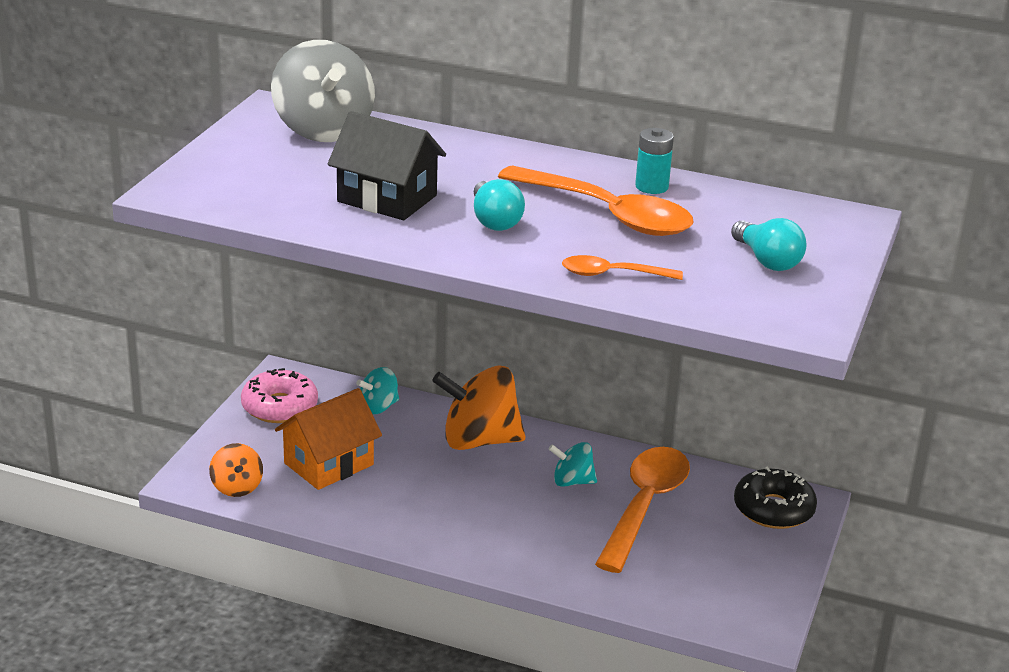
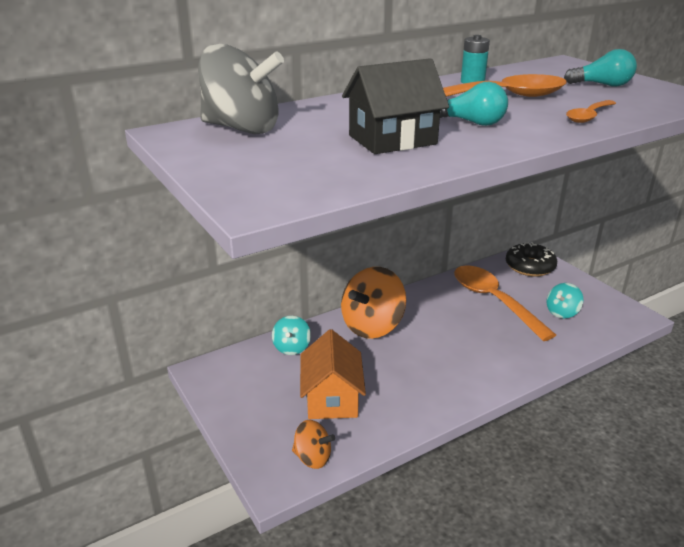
camera: 50 degrees left, 0 degrees up
pink donut [241,368,318,423] -> none
turquoise spinning top [549,442,597,487] -> turquoise spinning top moved to [546,283,583,319]

